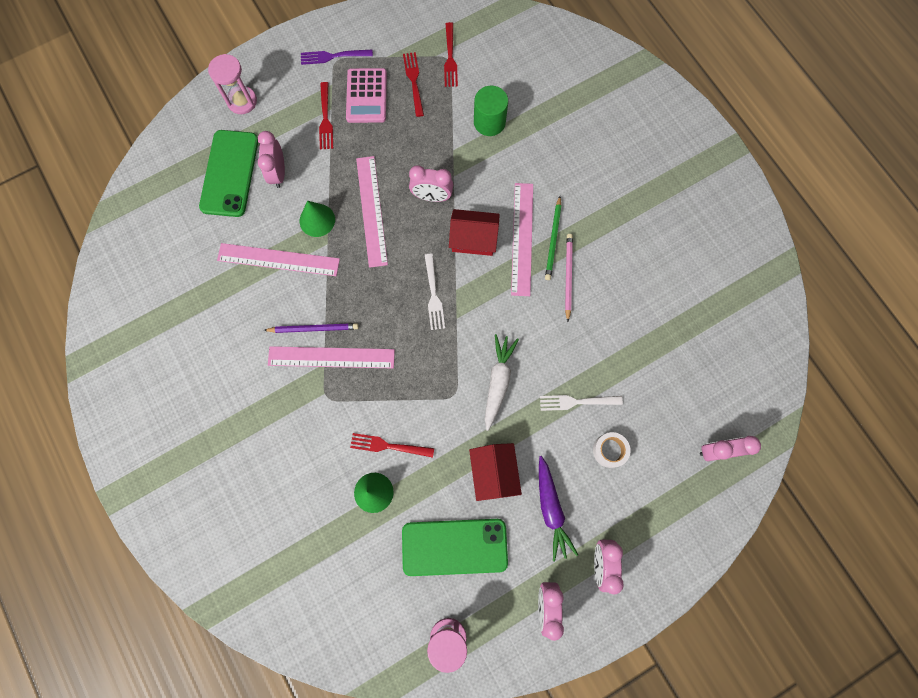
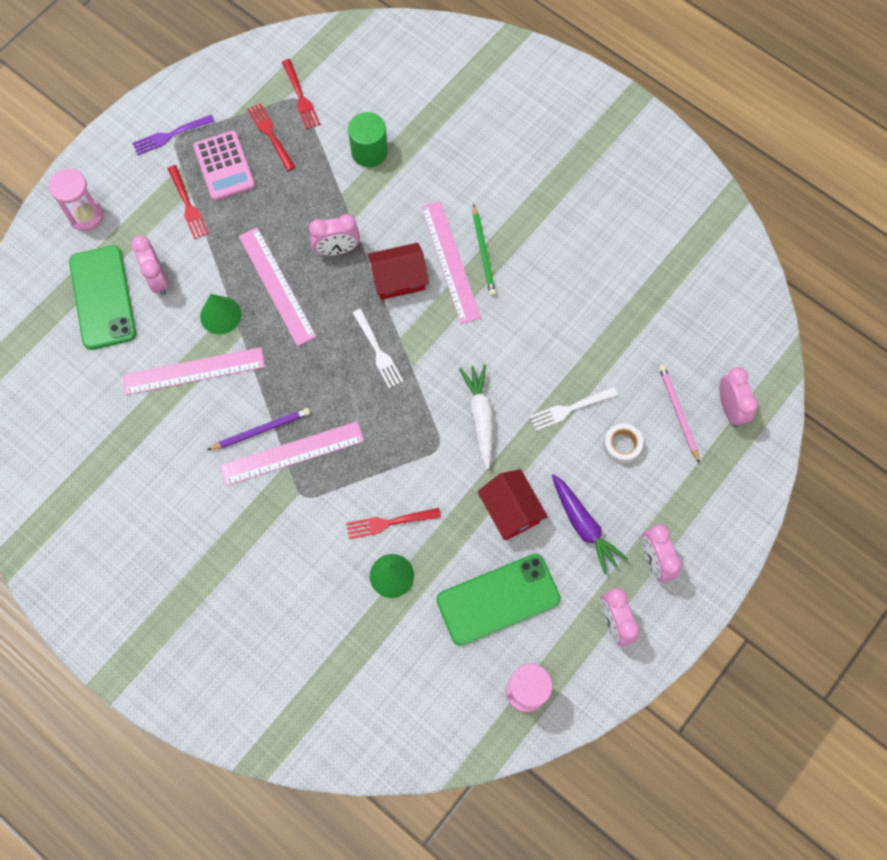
camera: 20 degrees left, 5 degrees down
pink pencil [565,234,573,322] -> pink pencil moved to [659,365,700,464]
pink clock [700,436,761,461] -> pink clock turned 105 degrees clockwise [719,367,758,426]

